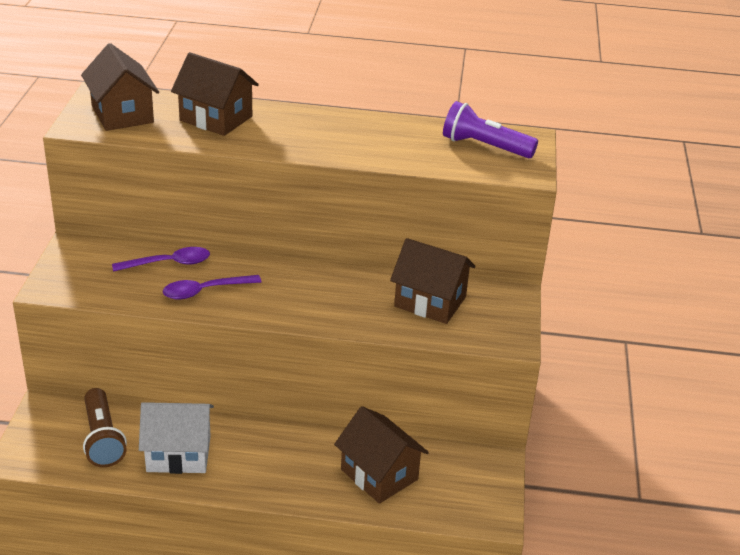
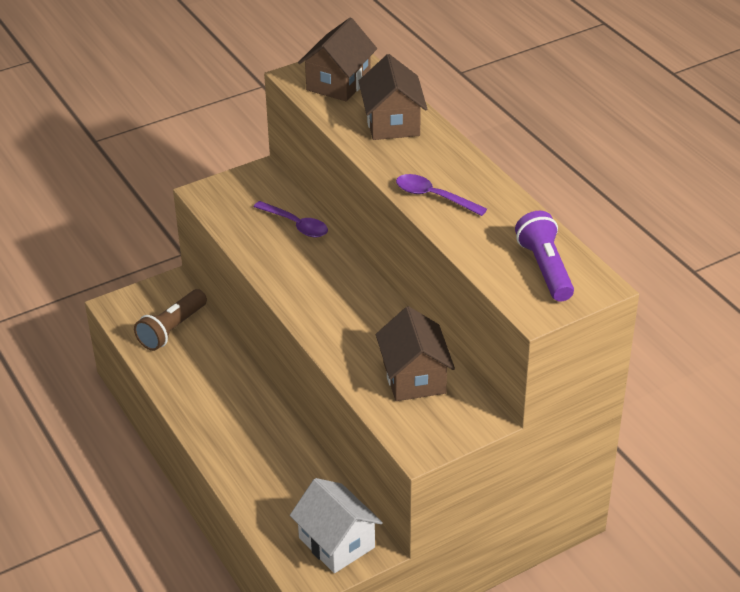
camera: 55 degrees right, 5 degrees up
white house [139,402,214,474] -> white house moved to [290,478,383,573]
purple spoon [163,275,261,299] -> purple spoon moved to [396,174,487,216]
brown house [334,406,429,504] -> none

